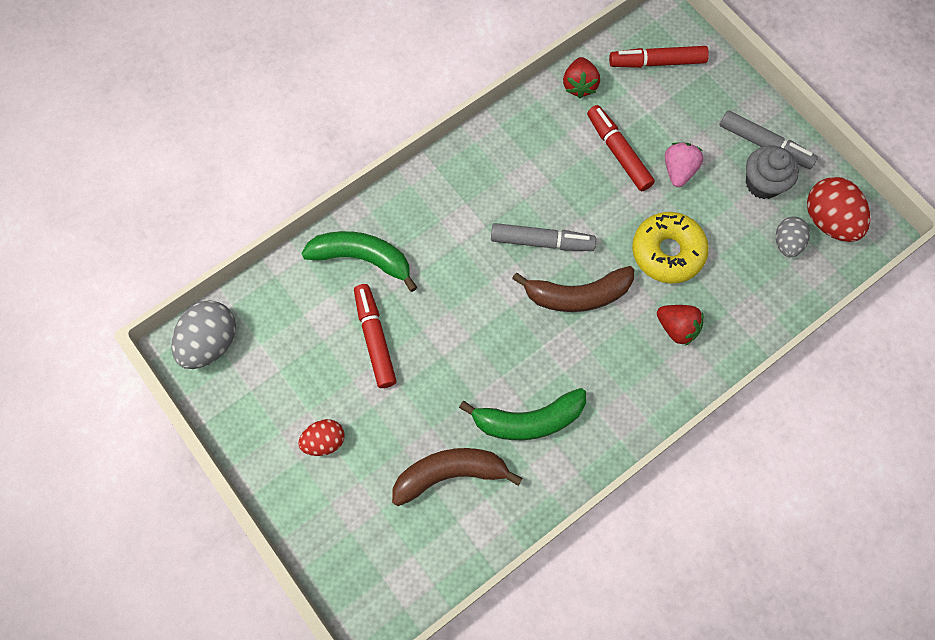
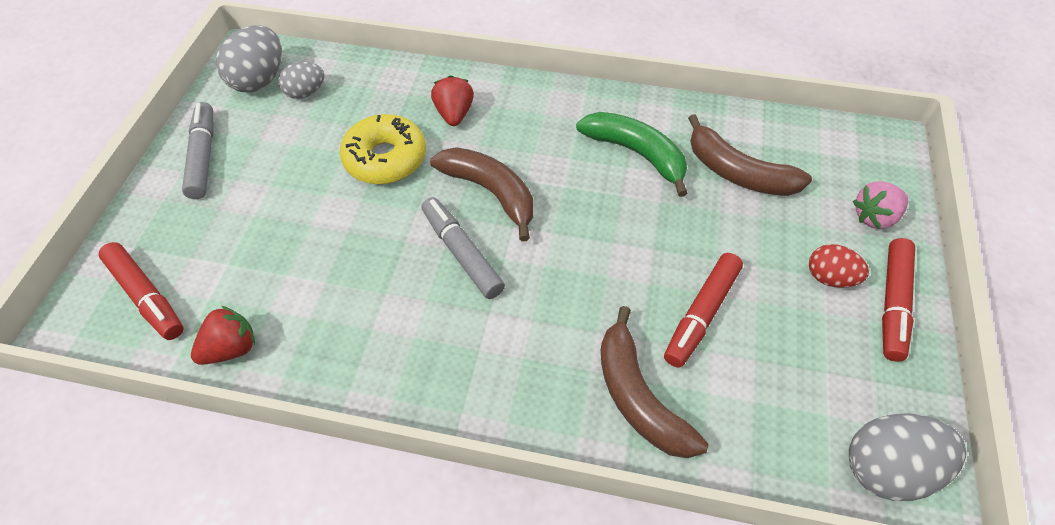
camera: 130 degrees left, 15 degrees down
green banana [302,231,417,292] -> brown banana [601,306,708,458]
red marker [587,105,655,192] -> red marker moved to [882,238,915,361]
pink strawberry [665,142,703,187] -> pink strawberry moved to [853,181,908,229]
grey cupcake [746,145,799,199] -> none
red egg [807,177,870,242] -> grey egg [216,25,282,92]

